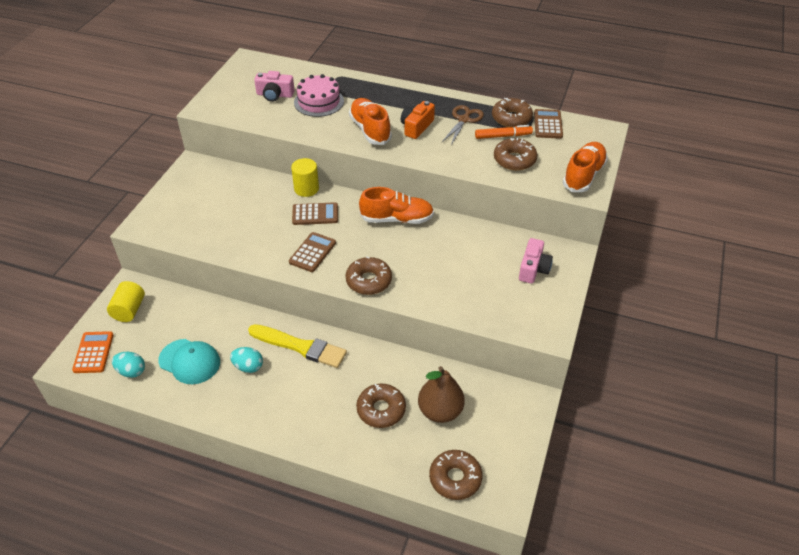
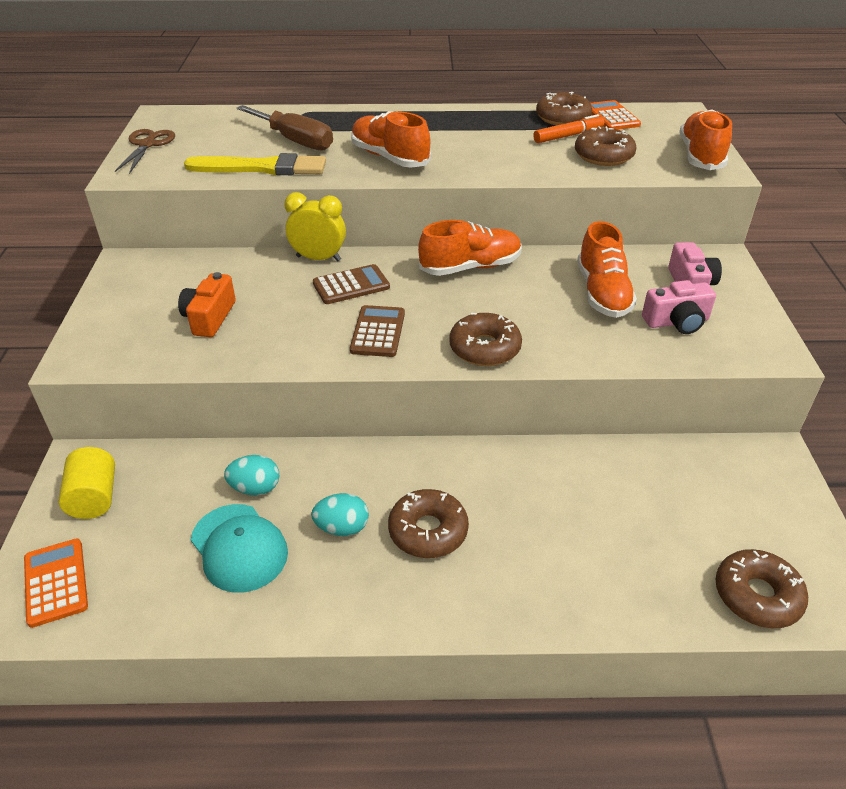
camera: 20 degrees left, 5 degrees down
turquoise egg [112,352,145,378] -> turquoise egg moved to [224,455,279,496]
turquoise cap [158,339,220,384] -> turquoise cap turned 45 degrees clockwise [191,504,288,593]
yellow brush [248,324,347,368] -> yellow brush moved to [184,153,326,175]
pink camera [254,71,295,102] -> pink camera moved to [642,280,716,334]
yellow cylinder [291,158,319,197] -> yellow clock [284,192,346,261]
pink cake [294,74,344,117] -> brown screwdriver [236,105,333,151]
brown donut [356,384,406,428] -> brown donut moved to [388,489,469,558]
orange camera [401,101,435,139] -> orange camera moved to [178,272,236,337]
brown pear [418,366,465,423] -> none
brown scissors [442,105,484,145] -> brown scissors moved to [115,129,175,174]
brown calculator [534,109,563,139] -> orange calculator [591,100,641,130]
none -> orange shoe [577,221,637,318]

